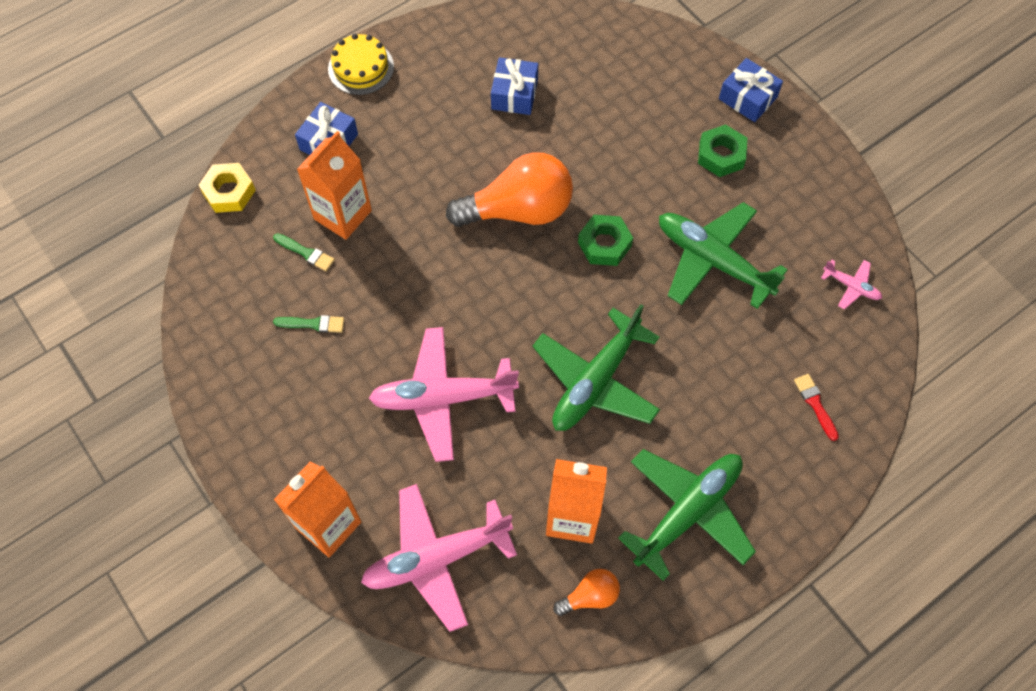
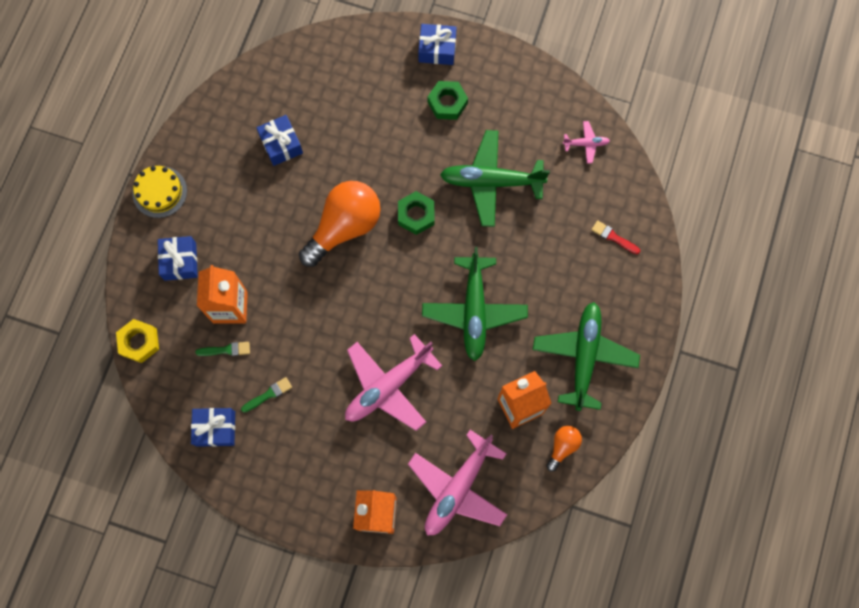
camera: 35 degrees left, 10 degrees up
none -> blue gift [191,408,235,447]

